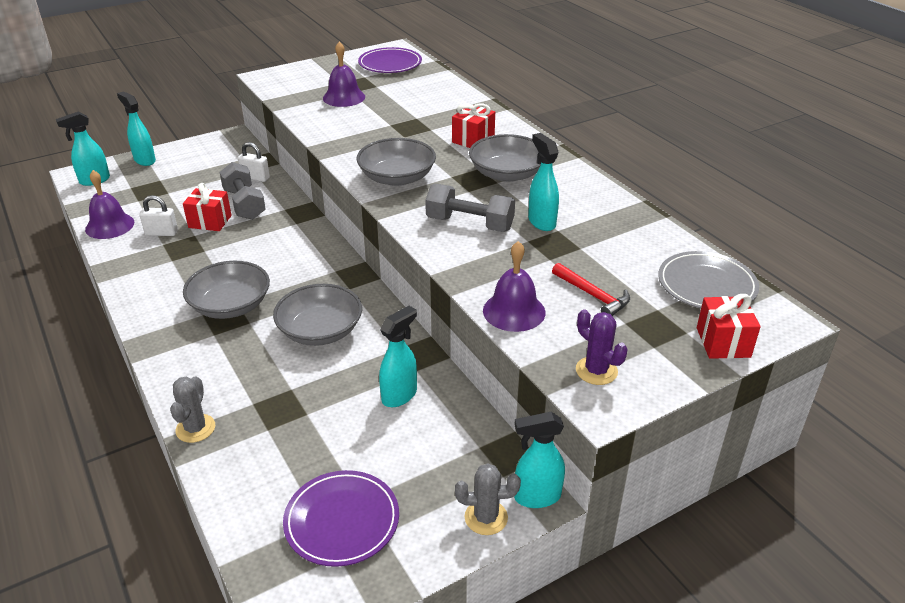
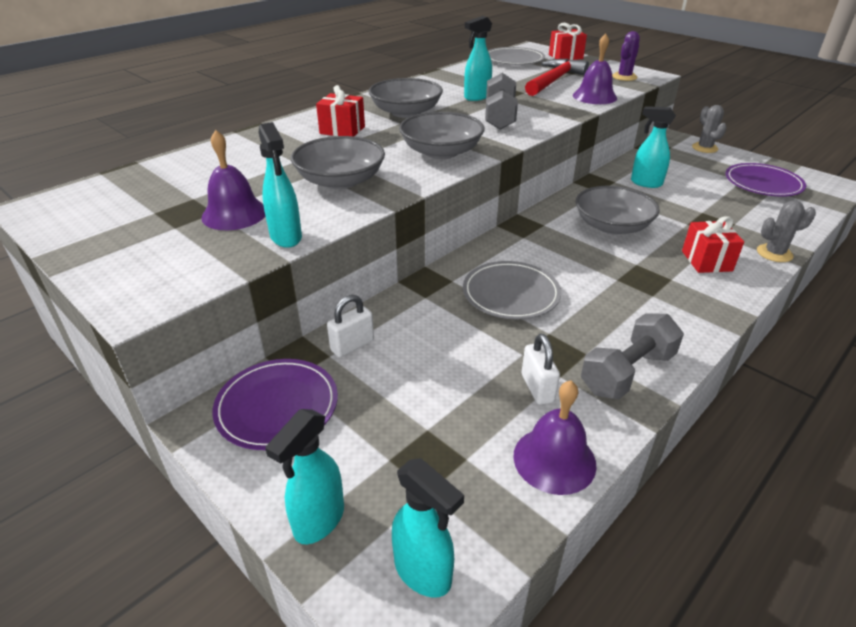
camera: 105 degrees left, 0 degrees up
red gift [183,183,232,231] -> red gift moved to [682,216,744,273]
grey bowl [183,261,270,319] -> grey bowl moved to [291,136,385,189]
grey dumbbell [220,162,266,220] -> grey dumbbell moved to [581,313,684,399]
white padlock [238,142,270,182] -> white padlock turned 45 degrees clockwise [327,295,374,357]
purple plate [358,47,422,73] -> purple plate moved to [212,359,338,450]
turquoise spray bottle [514,412,565,508] -> turquoise spray bottle moved to [259,122,302,248]
red hammer [552,263,630,316] -> red hammer [525,59,589,96], size x1.60
none -> grey plate [463,261,561,319]

